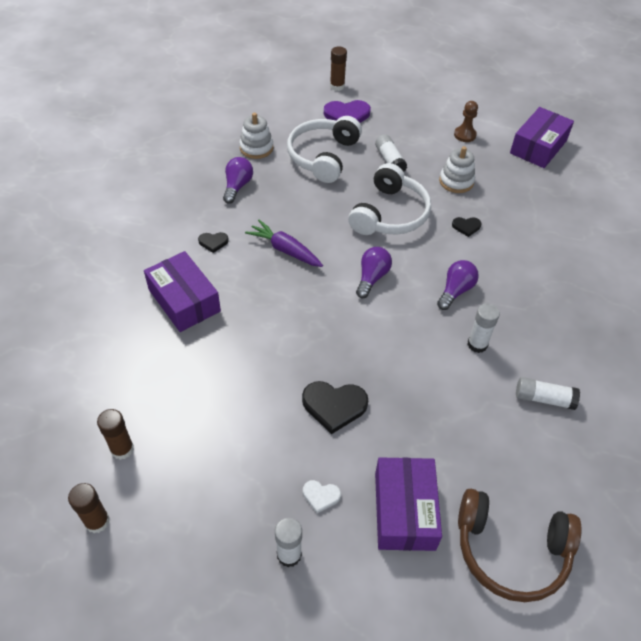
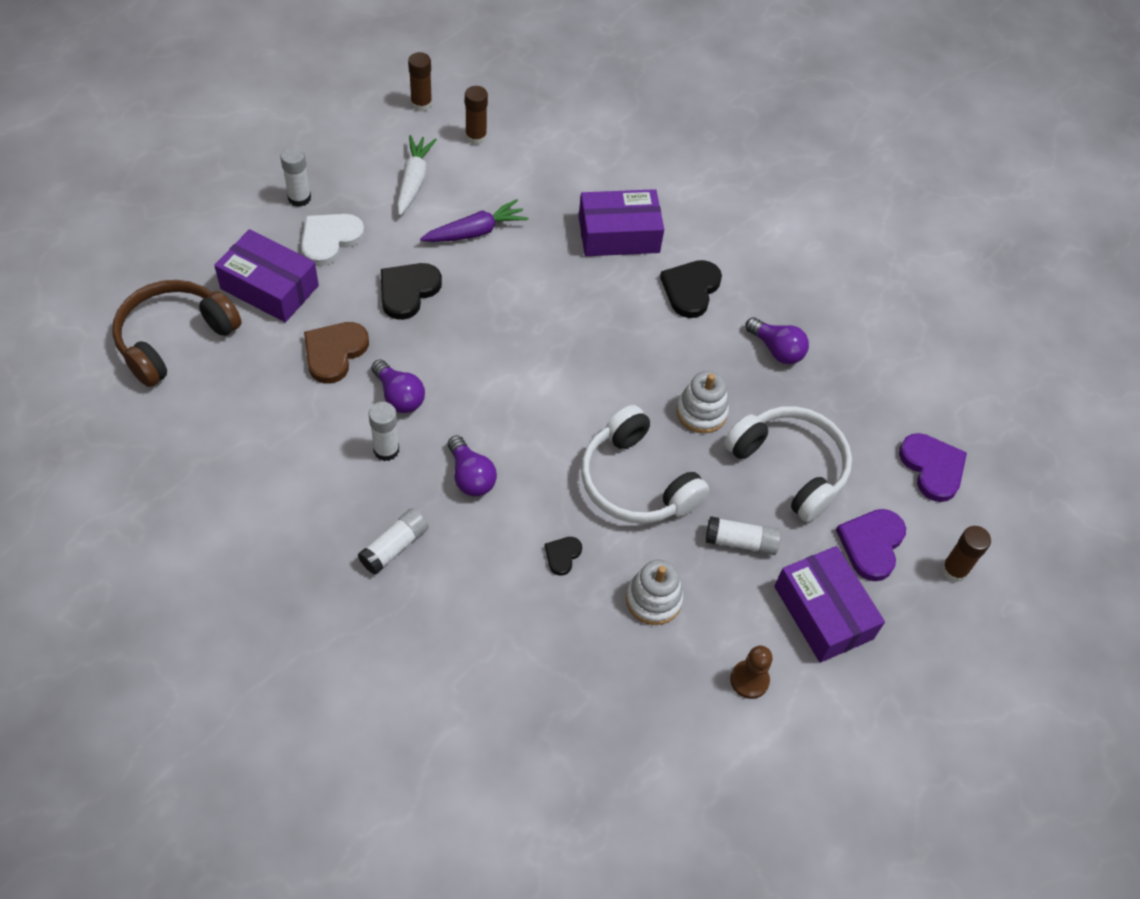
camera: 115 degrees right, 5 degrees up
black heart [198,232,229,253] -> black heart [660,260,722,318], size x1.86
white stacking toy [239,113,274,159] -> white stacking toy moved to [676,371,729,433]
purple carrot [245,220,323,267] -> purple carrot moved to [420,199,529,242]
white heart [303,480,341,513] -> white heart [301,214,365,266], size x1.86
purple light bulb [356,247,392,298] -> purple light bulb moved to [371,359,425,413]
purple box [510,107,574,168] -> purple box moved to [774,546,885,663]
white glue stick [516,377,580,410] -> white glue stick moved to [358,508,429,575]
none -> brown heart [304,322,369,384]
none -> white carrot [397,135,437,216]
none -> purple heart [899,433,967,502]

